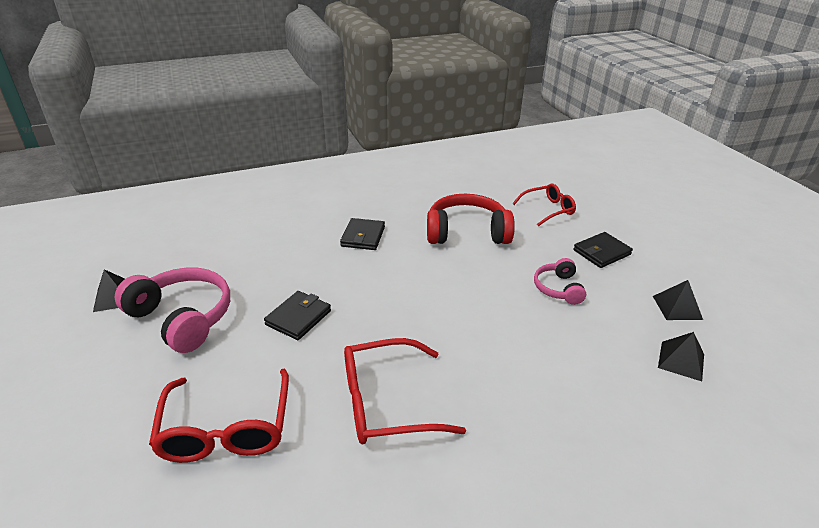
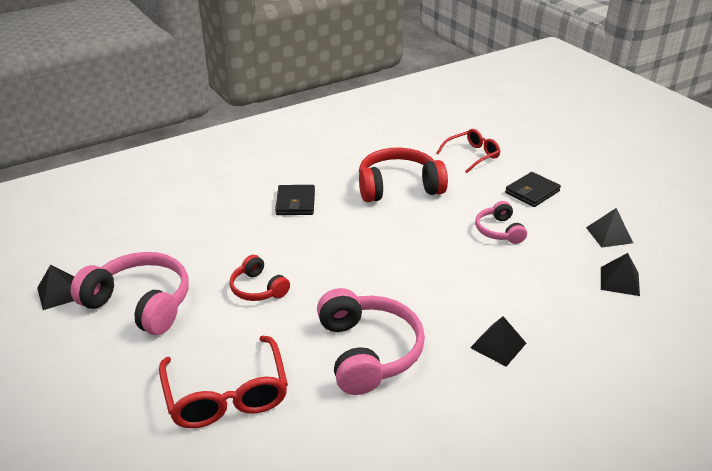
camera: 10 degrees left, 0 degrees up
black wallet [264,291,331,340] -> red headphones [229,255,290,301]
red glasses [344,338,466,444] -> pink headphones [317,288,425,395]
none -> black pyramid [470,316,526,367]

